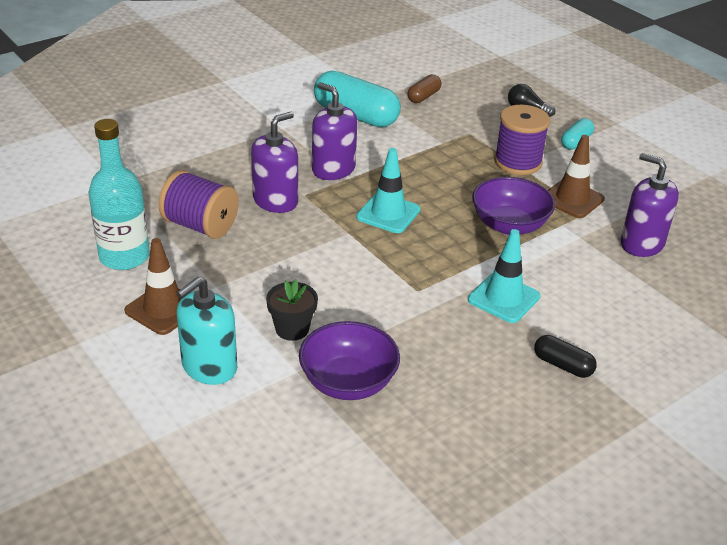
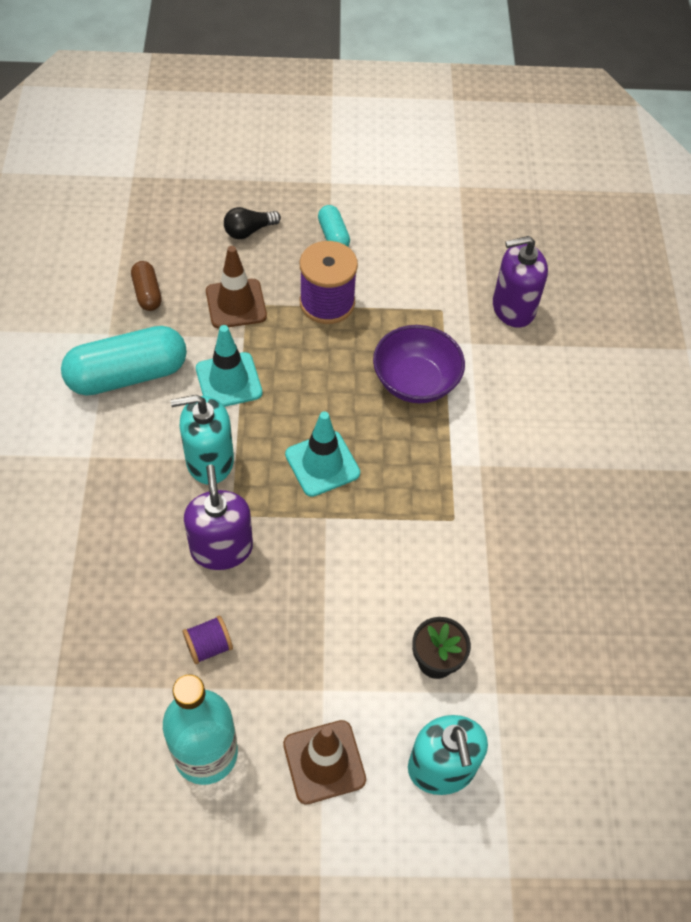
camera: 55 degrees left, 20 degrees up
purple spool [158,170,239,239] -> purple spool [183,615,233,664], size x0.53
purple bowl [299,321,400,400] -> none
purple soap dispenser [312,82,357,180] -> turquoise soap dispenser [170,395,234,485]
turquoise traffic cone [468,229,540,323] -> turquoise traffic cone moved to [196,325,262,407]
black capsule [534,335,597,378] -> none
brown traffic cone [548,135,605,218] -> brown traffic cone moved to [206,246,267,328]

